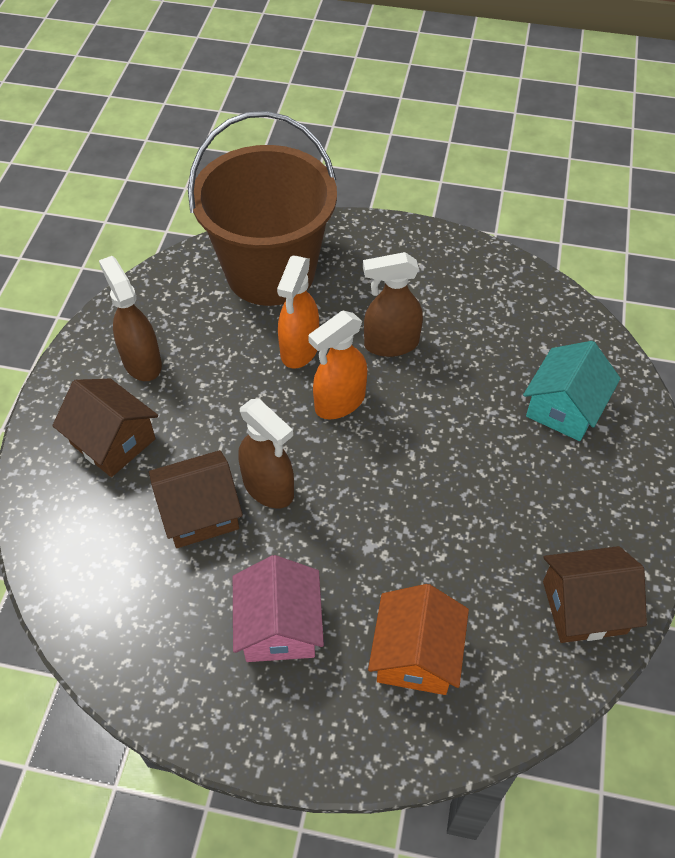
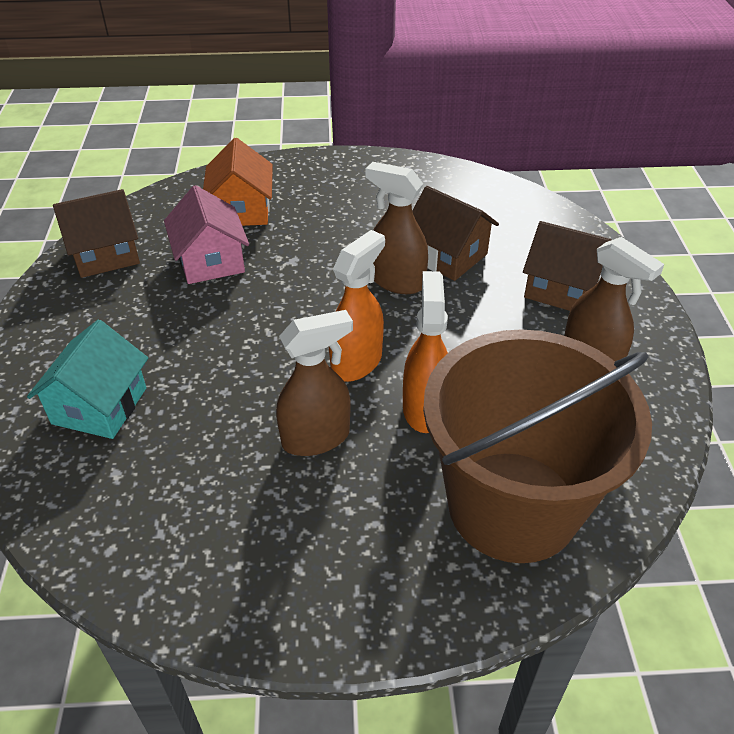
camera: 165 degrees right, 10 degrees down
brown house [149,450,243,548] -> brown house turned 75 degrees clockwise [412,186,499,281]
pink house [233,555,324,662] -> pink house moved to [164,185,249,284]

